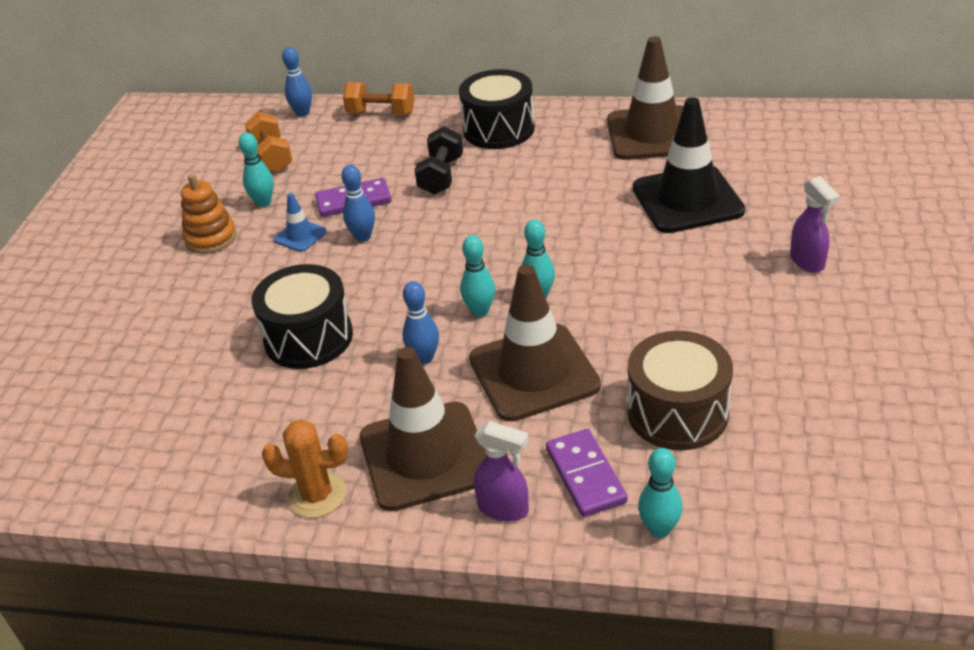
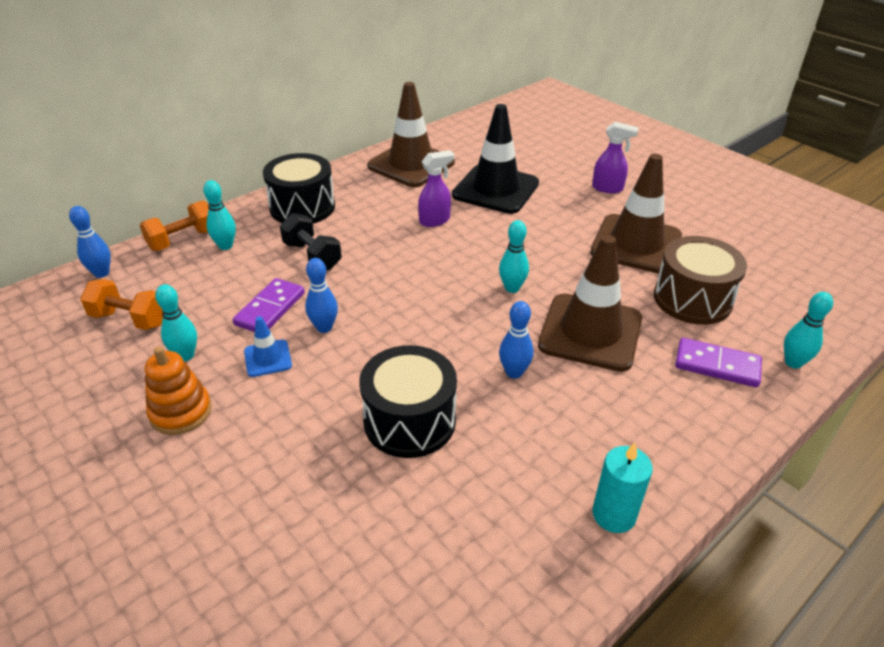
camera: 55 degrees left, 0 degrees up
orange cactus [262,420,348,518] -> turquoise candle [592,443,653,533]
brown traffic cone [360,347,486,511] -> brown traffic cone moved to [590,154,682,274]
turquoise bowling pin [460,235,495,317] -> turquoise bowling pin moved to [203,180,236,250]
purple spray bottle [474,421,529,522] -> purple spray bottle moved to [418,150,454,227]

